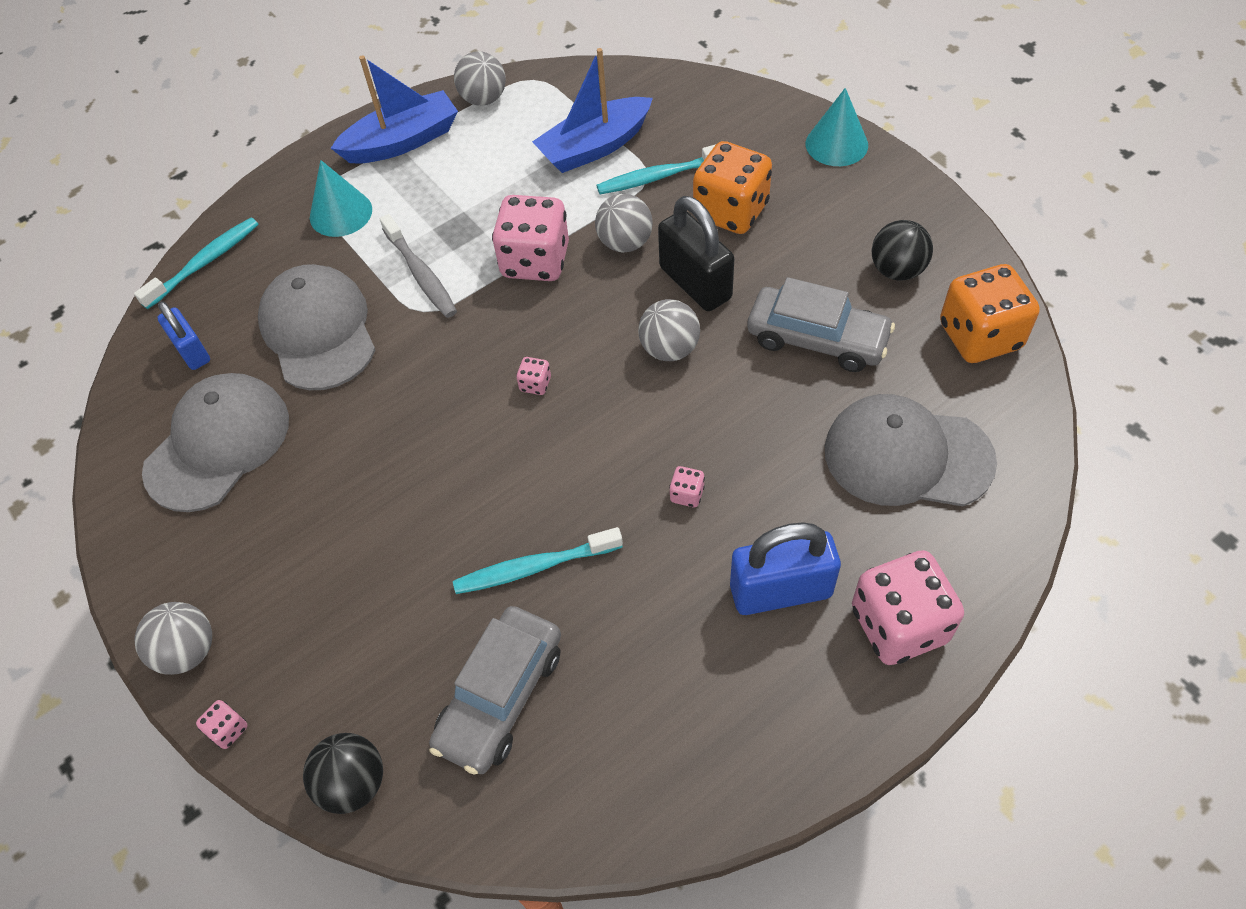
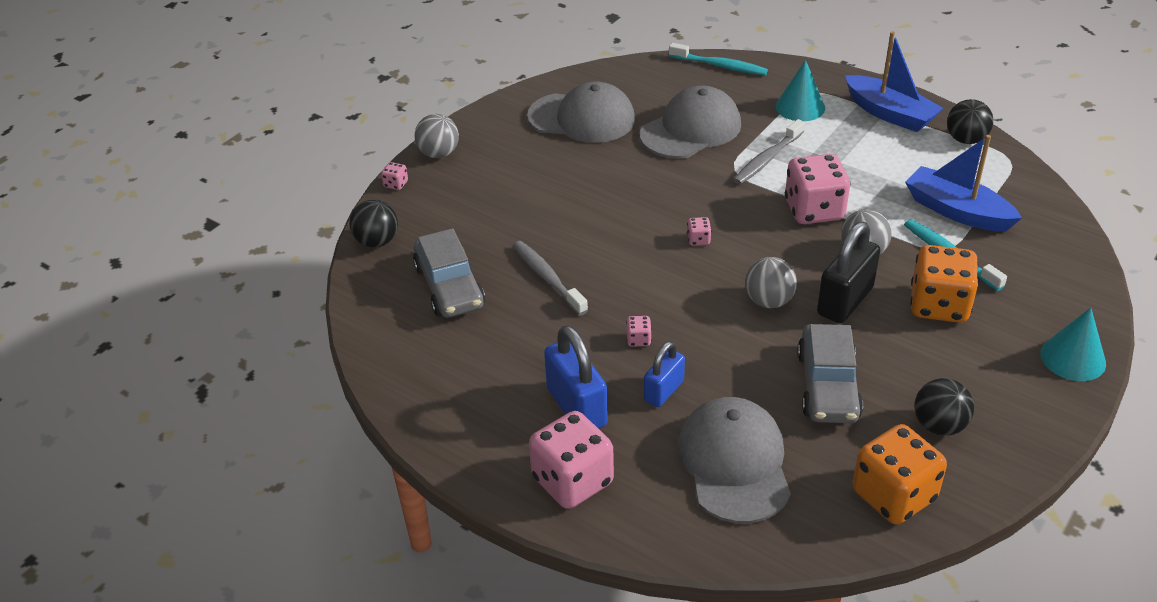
camera: 70 degrees right, 15 degrees down
blue padlock [157,301,210,370] -> blue padlock moved to [644,341,685,407]
grey car [429,606,561,775] -> grey car turned 120 degrees counterclockwise [413,228,485,318]
turquoise toothbrush [453,527,623,594] -> grey toothbrush [513,241,588,315]
grey ball [454,51,506,106] -> black ball [947,99,993,144]

